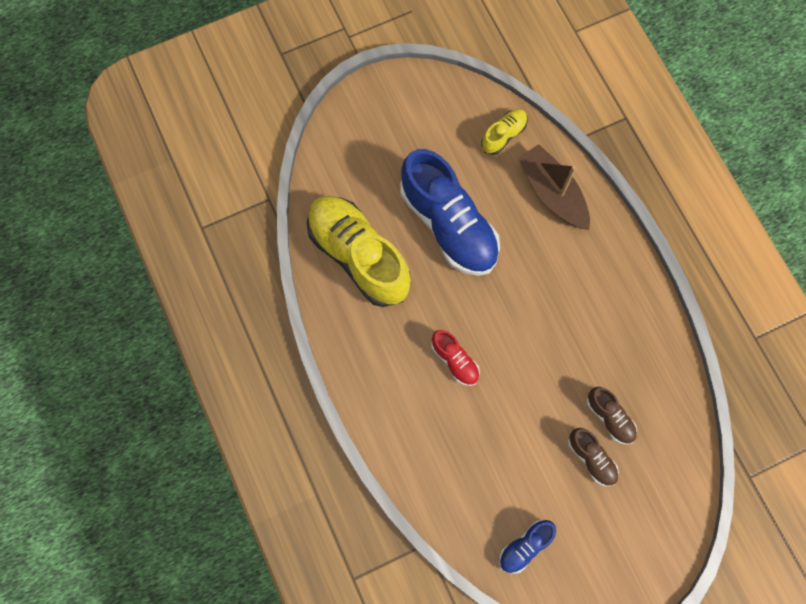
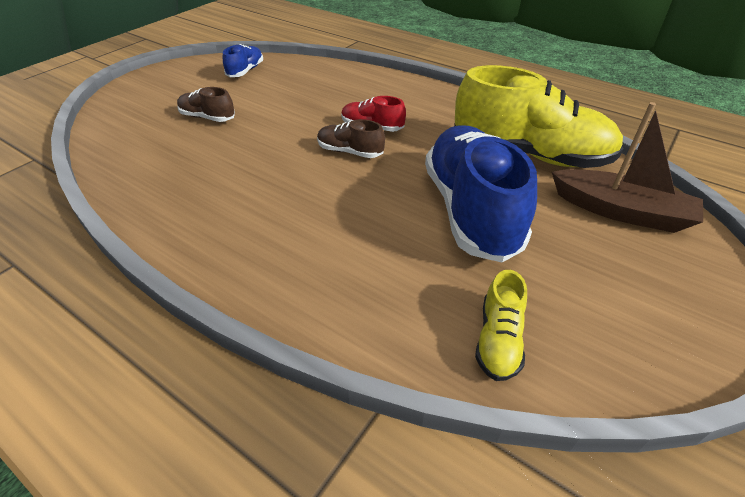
camera: 150 degrees right, 30 degrees down
blue shoe [400,149,500,276] -> blue shoe turned 60 degrees clockwise [425,125,537,262]
brown boat [518,144,590,230] -> brown boat moved to [552,102,703,233]
brown shoe [587,387,637,445] -> brown shoe moved to [317,119,385,158]

